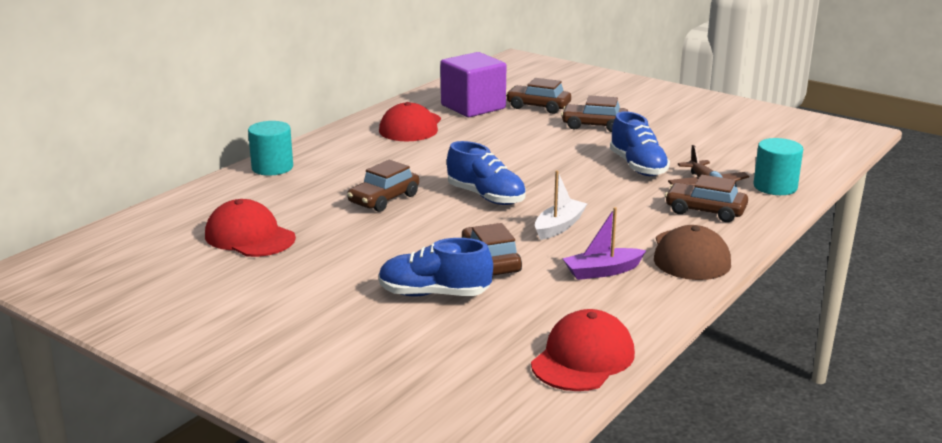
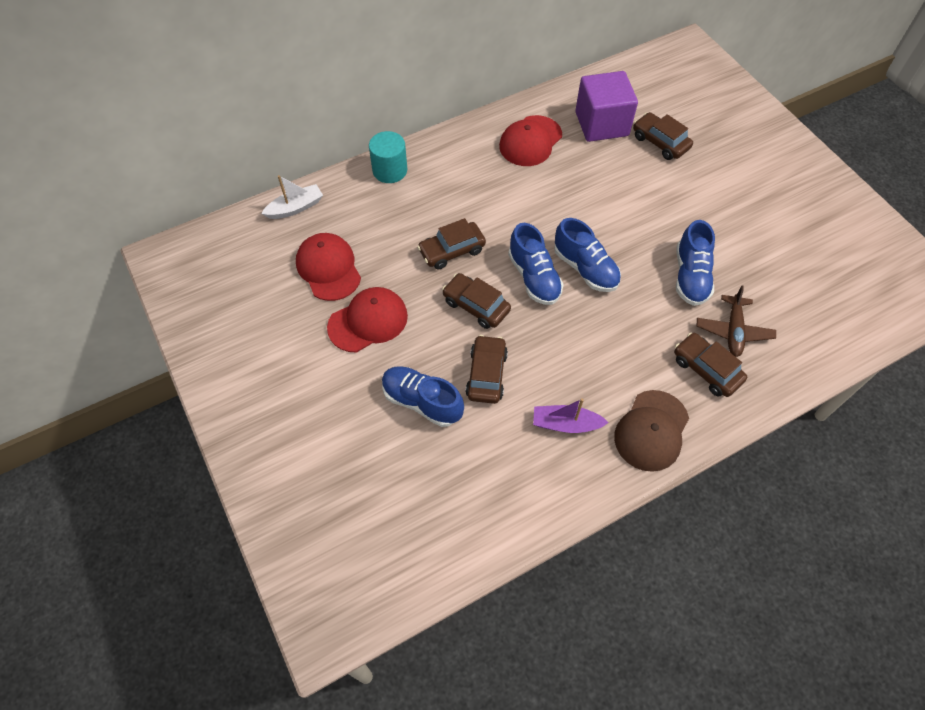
camera: 25 degrees right, 35 degrees up
red cap [531,309,635,391] -> red cap moved to [327,287,408,352]
white boat [535,170,587,240] -> white boat moved to [261,175,323,219]
brown car [561,95,628,132] -> brown car moved to [442,273,511,329]
turquoise cylinder [753,138,803,195] -> none
none -> blue shoe [554,218,621,292]

